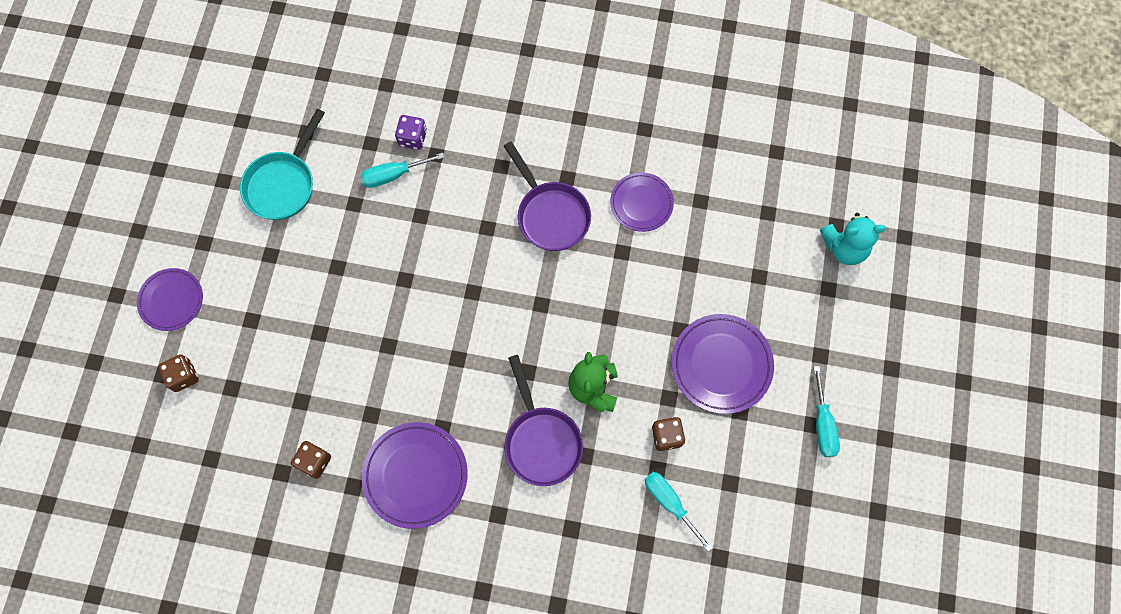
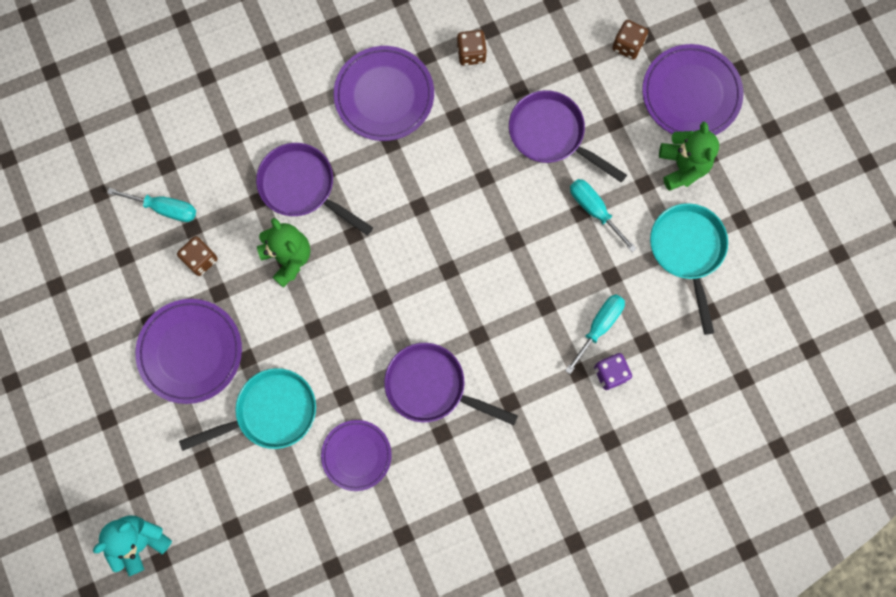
camera: 145 degrees right, 5 degrees up
purple plate [137,268,203,331] -> purple plate [642,44,744,135], size x1.53
turquoise screwdriver [814,366,840,457] -> turquoise screwdriver moved to [570,179,637,252]
none -> turquoise pan [179,368,316,451]
none -> purple pan [509,90,627,183]
none -> green teddy bear [659,121,719,191]

